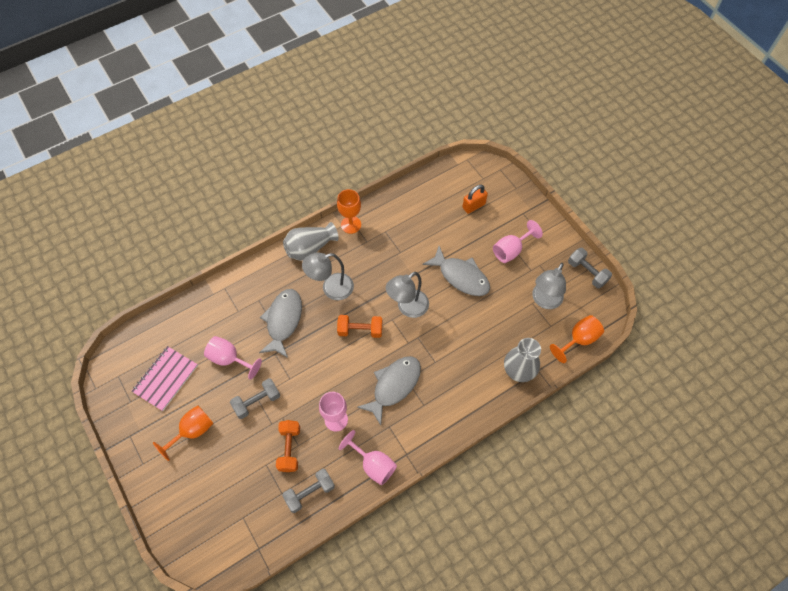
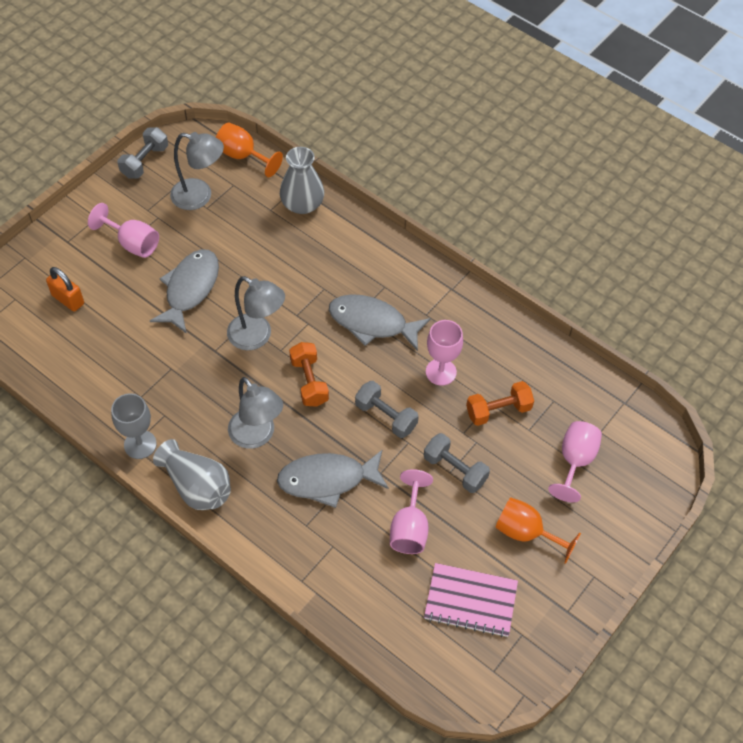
camera: 110 degrees left, 5 degrees down
grey dumbbell [282,469,335,513] -> grey dumbbell moved to [355,381,419,438]
orange goblet [337,189,361,234] -> grey goblet [111,393,157,459]
pink goblet [339,430,397,485] -> pink goblet moved to [548,421,602,502]

